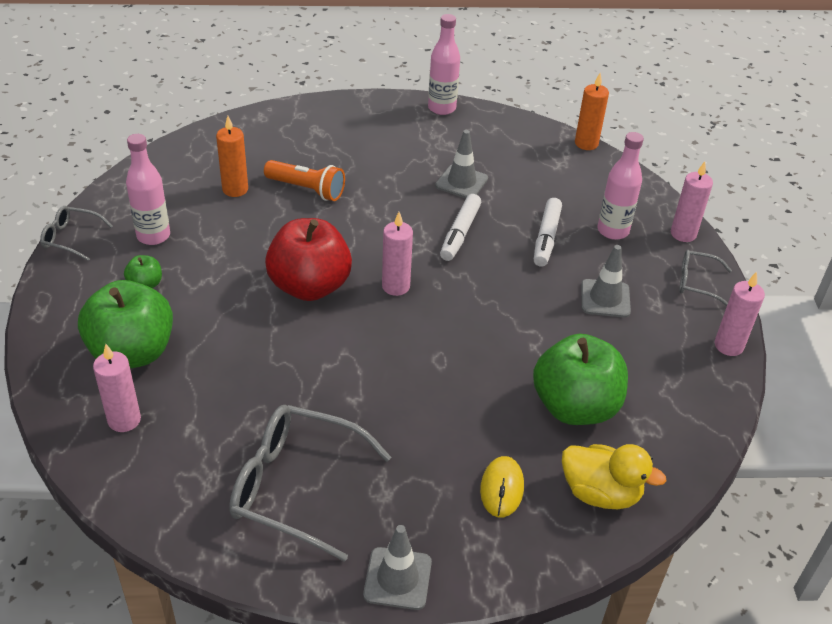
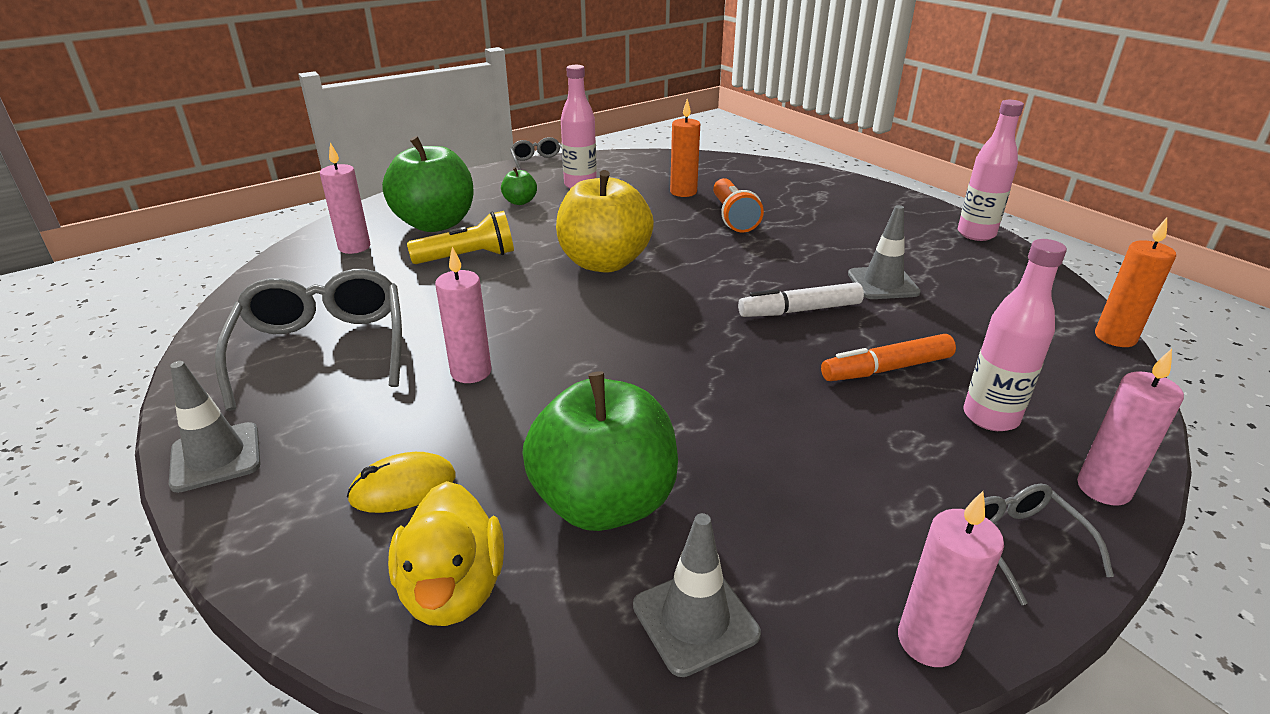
camera: 60 degrees right, 10 degrees down
red apple [265,218,352,301] -> yellow apple [556,170,654,273]
pink candle [382,212,413,296] -> pink candle moved to [435,247,492,383]
white marker [534,198,562,267] -> orange marker [821,334,956,381]
grey traffic cone [581,245,631,318] -> grey traffic cone moved to [633,513,761,677]
none -> yellow flashlight [407,211,514,264]

